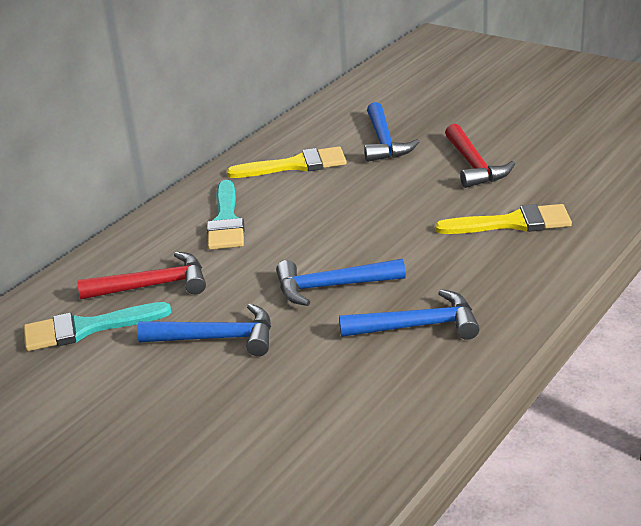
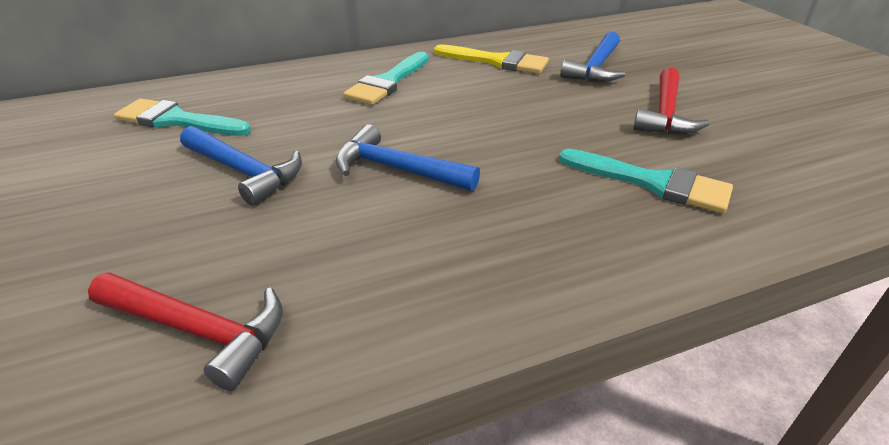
camera: 30 degrees right, 5 degrees up
red hammer [77,252,206,299] -> red hammer moved to [88,272,283,391]
blue hammer [339,289,480,340] -> none
yellow brush [435,204,572,234] -> turquoise brush [559,149,733,214]

